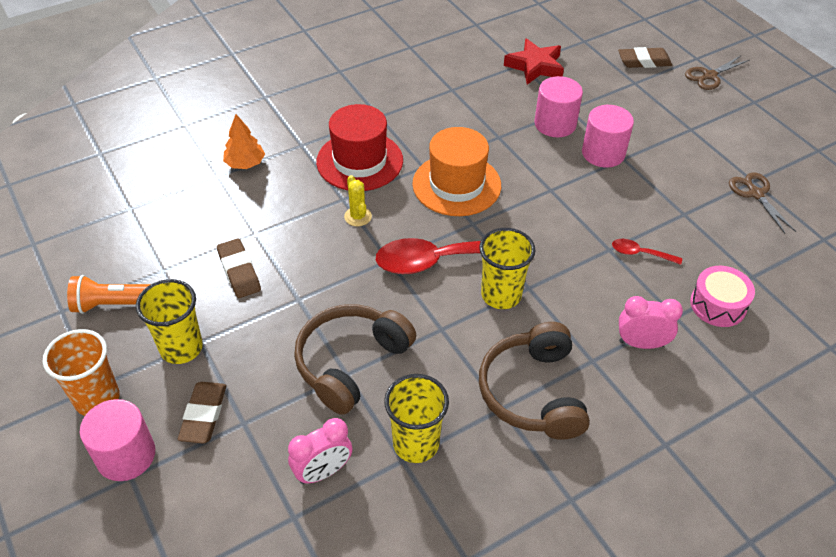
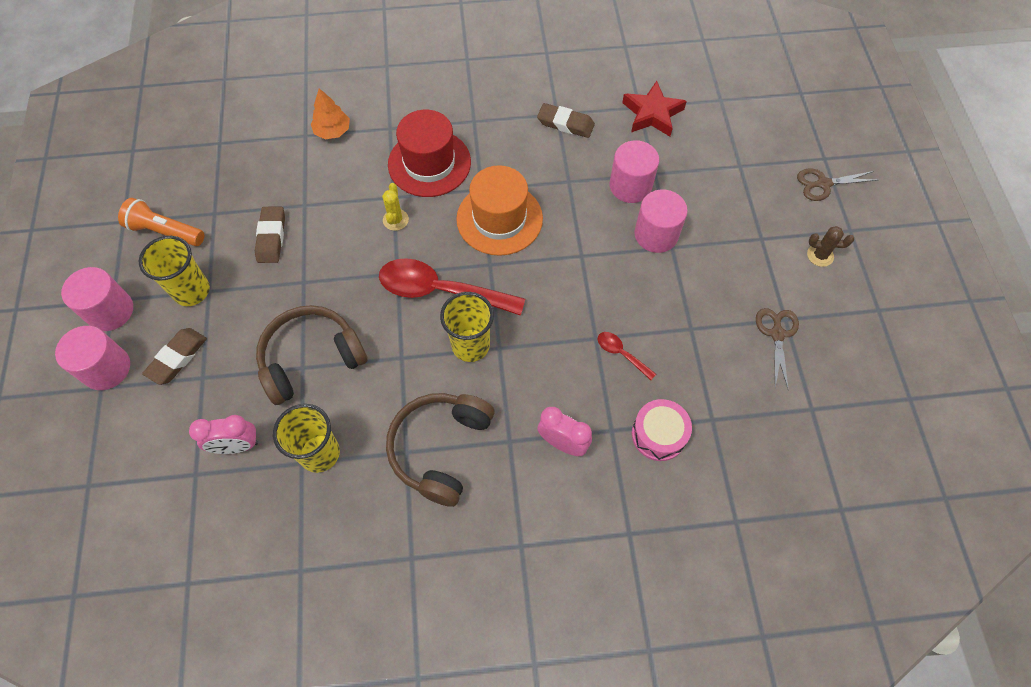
camera: 25 degrees right, 15 degrees up
orange cup [43,329,120,416] -> pink cylinder [61,267,133,331]
brown eraser [618,47,672,68] -> brown eraser moved to [537,103,595,138]
none -> brown cactus [807,226,854,267]

